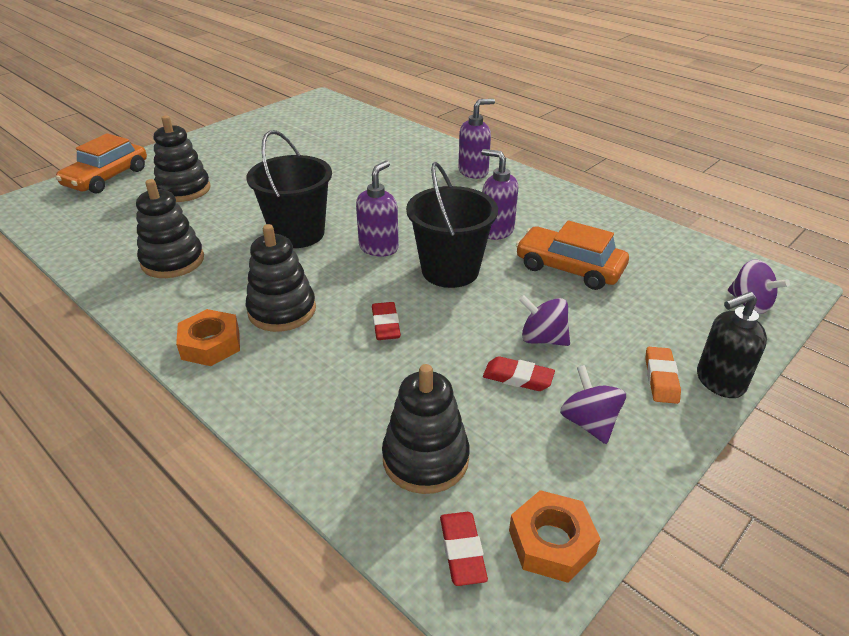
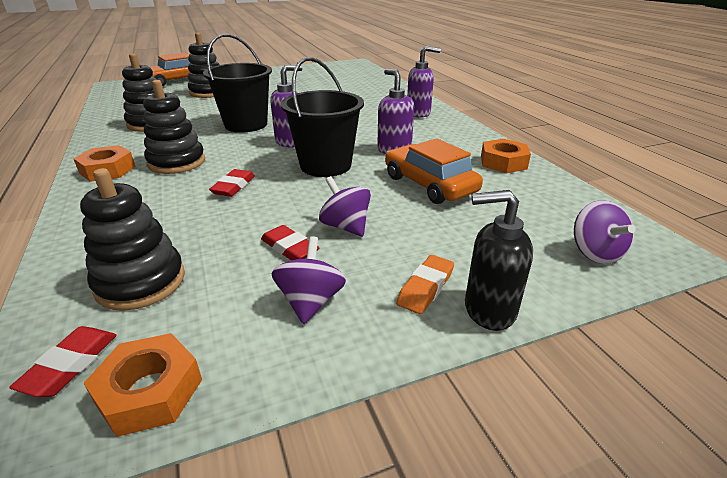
camera: 25 degrees right, 5 degrees down
none -> orange nut [481,139,531,173]

